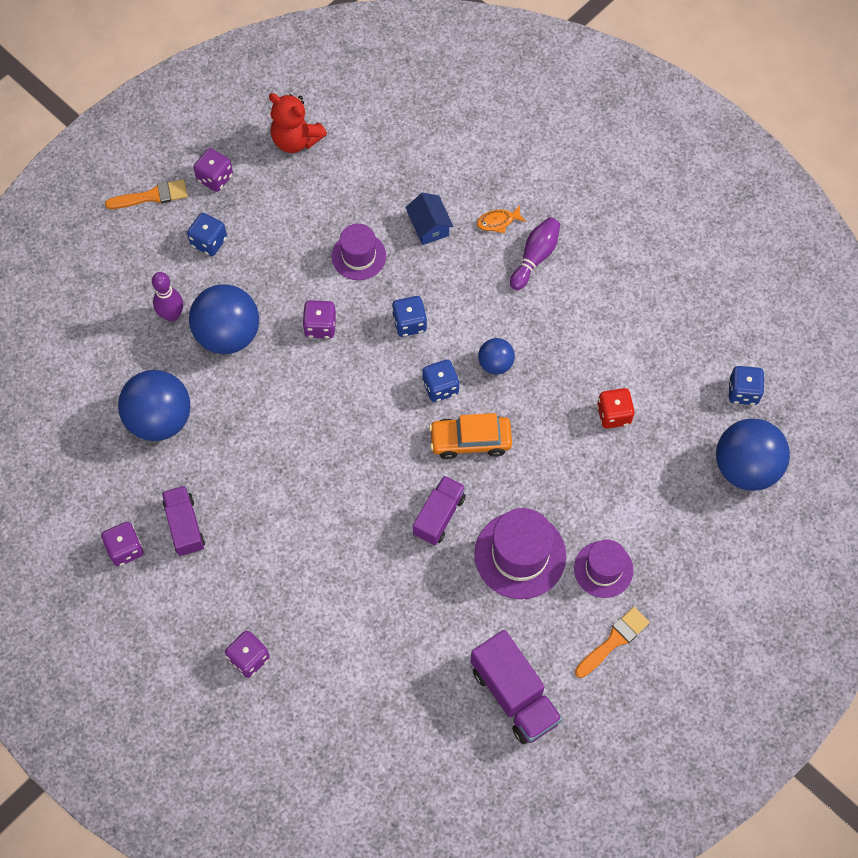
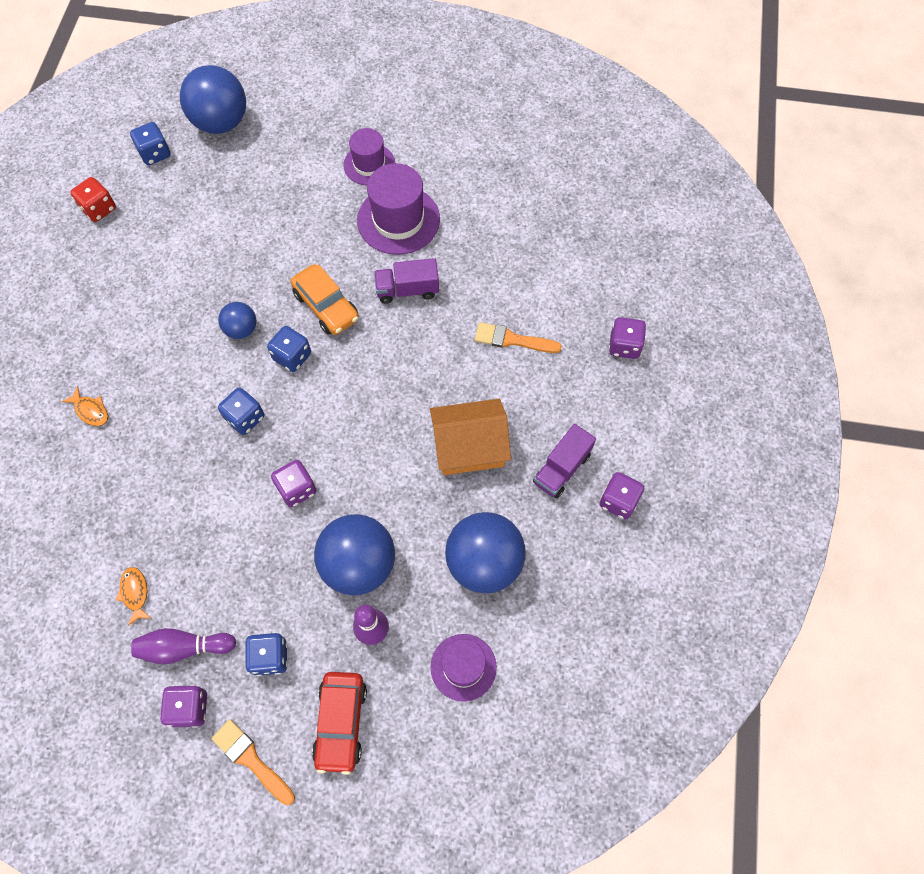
camera: 125 degrees left, 0 degrees up
red teddy bear [269,93,327,153] -> none
purple hat [332,224,386,280] -> purple hat moved to [431,634,497,702]
blue house [405,193,454,245] -> none
purple truck [471,630,562,744] -> none
purple bowling pin [510,217,560,290] -> purple bowling pin moved to [131,628,236,665]
orange brush [575,607,649,678] -> orange brush moved to [475,322,562,353]
red dice [597,388,635,429] -> red dice moved to [70,177,116,222]
none -> orange fish [116,567,152,626]
none -> red car [312,672,367,775]
none -> orange house [430,399,511,475]

